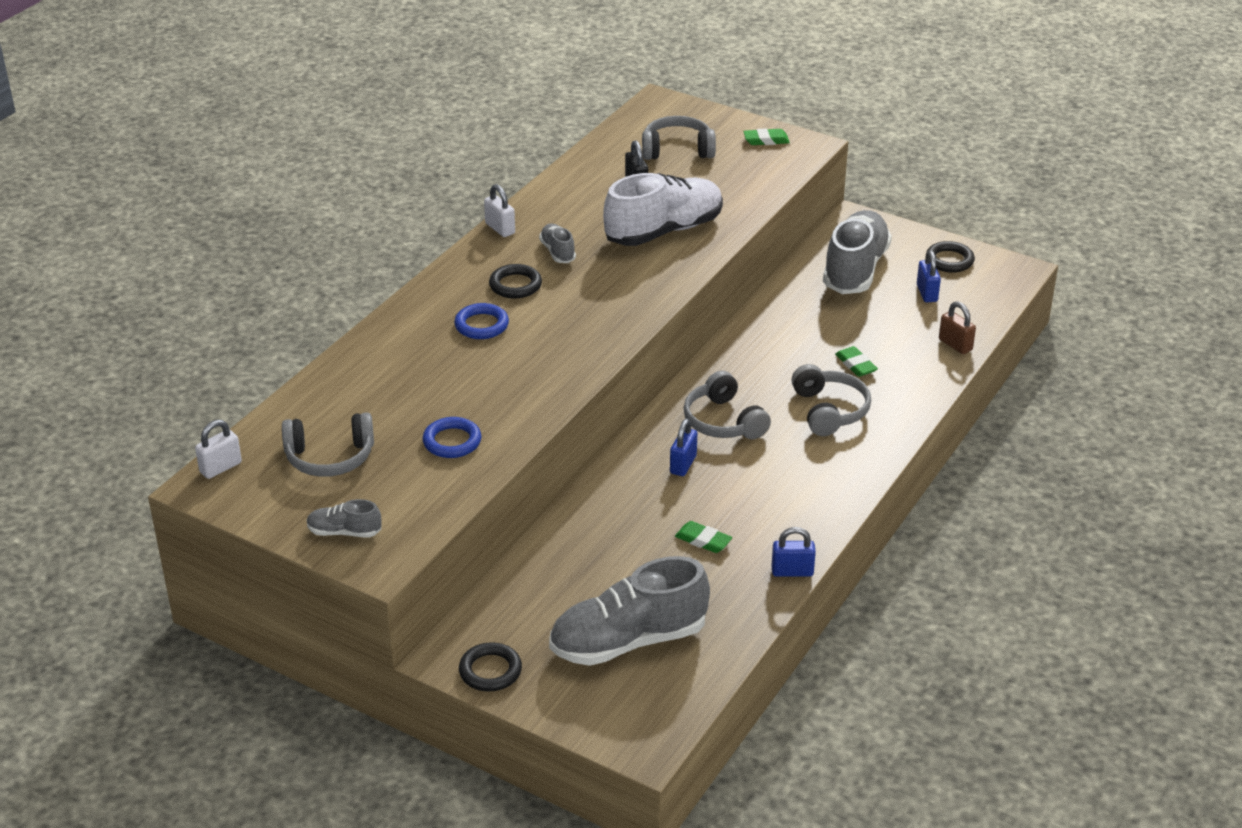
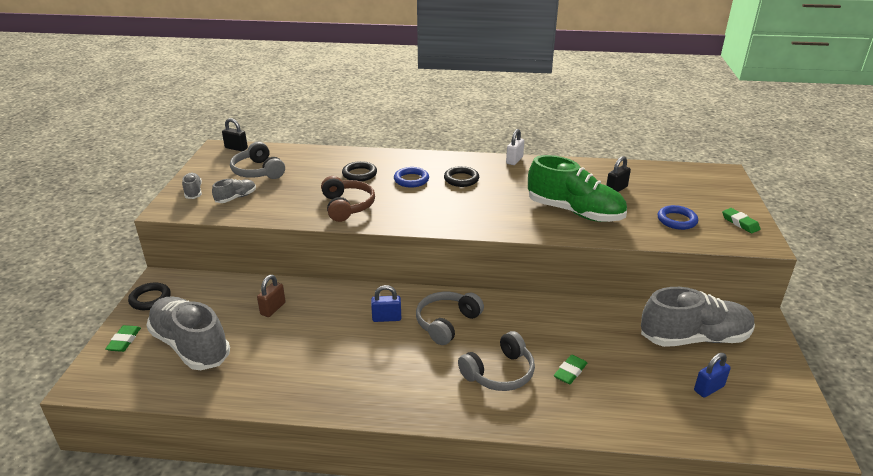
camera: 65 degrees right, 5 degrees down
white padlock [195,420,242,479] -> black padlock [222,118,248,151]
blue ring [422,417,481,458] -> blue ring moved to [658,205,698,230]
grey shoe [539,223,576,263] -> grey shoe moved to [212,179,256,203]
white shoe [603,173,723,246] -> green shoe [528,155,627,222]
grey headphones [642,116,716,160] -> none
green eraser [675,521,732,553] -> green eraser moved to [105,325,141,352]
blue padlock [771,527,816,577] -> none
black ring [926,241,975,273] -> black ring moved to [342,161,377,181]
brown padlock [939,301,976,354] -> brown padlock moved to [257,275,286,317]
none -> brown headphones [321,176,375,222]

